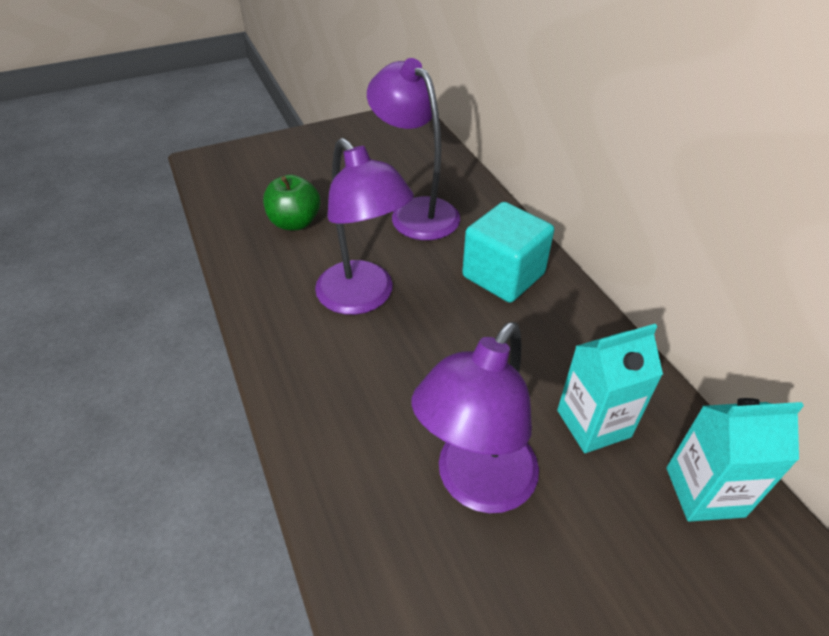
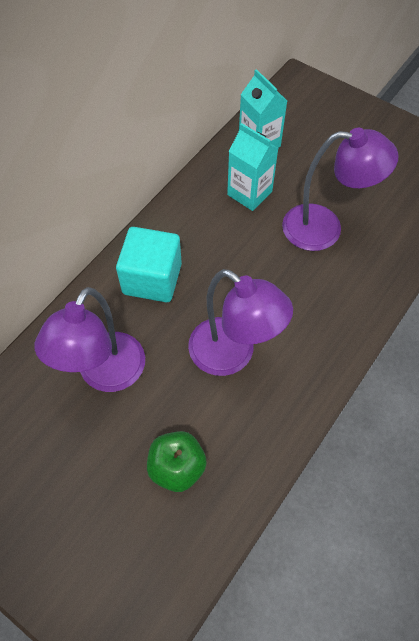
camera: 120 degrees left, 15 degrees up
purple lamp [315,138,414,315] -> purple lamp turned 105 degrees clockwise [188,269,293,376]

